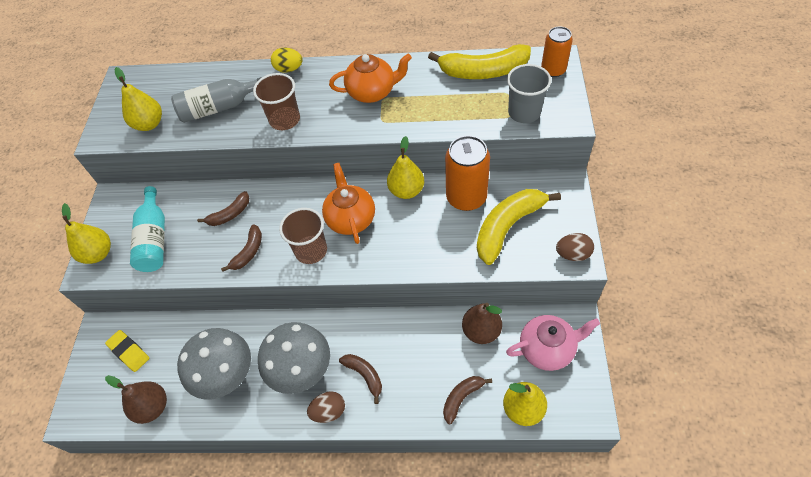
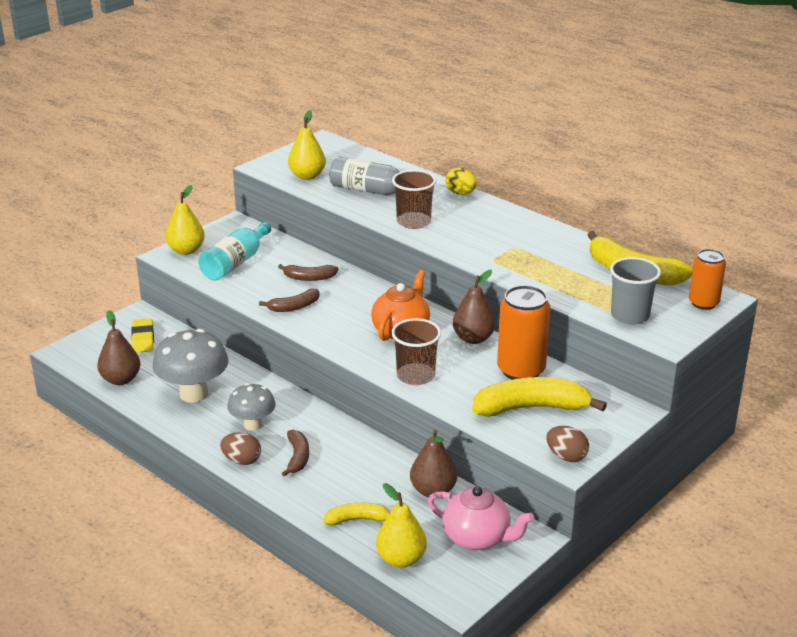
camera: 35 degrees right, 25 degrees down
grey mushroom [258,322,330,394] -> grey mushroom [227,383,276,431], size x0.62
brown cup [279,208,327,264] -> brown cup moved to [392,318,441,385]
orange teapot [329,53,412,103] -> none
yellow pear [387,136,424,199] -> brown pear [453,270,496,344]
brown banana [443,376,492,424] -> yellow banana [324,503,390,525]

